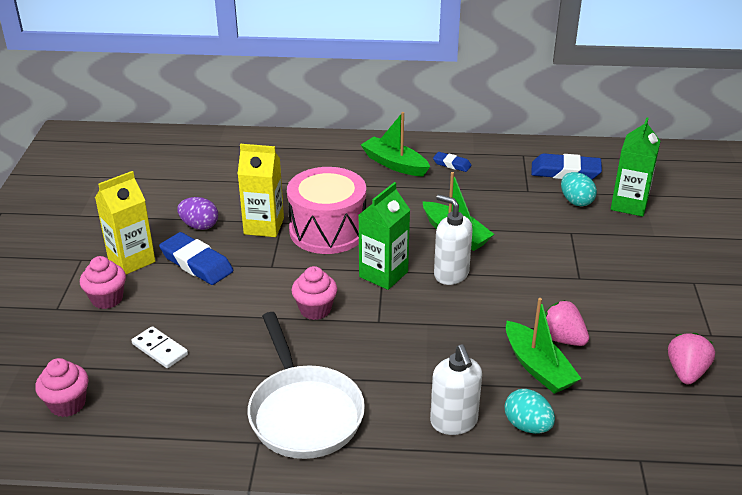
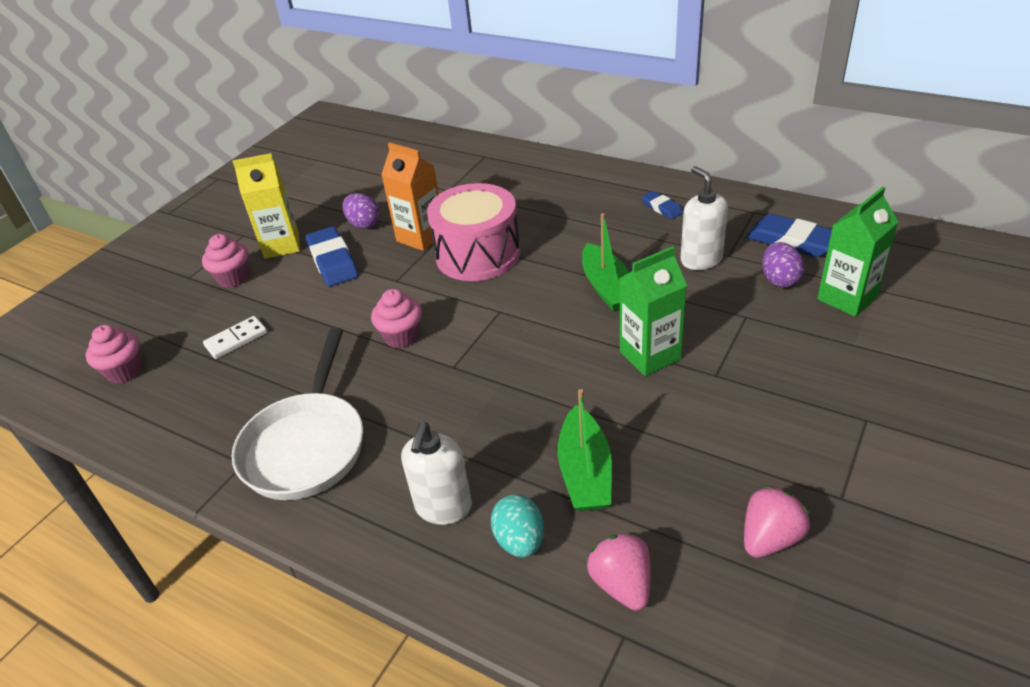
camera: 30 degrees right, 5 degrees up
white domino [131,326,188,368] -> white domino turned 75 degrees clockwise [203,316,267,359]
yellow carton [238,144,284,237] -> orange carton [381,142,439,251]
green carton [359,182,410,290] -> green carton moved to [619,246,687,376]
green boat [361,112,430,176] -> none
white soap dispenser [434,194,473,285] -> white soap dispenser moved to [680,166,728,270]
pink strawberry [545,300,589,346] -> pink strawberry moved to [587,532,651,611]
turquoise egg [561,172,597,207] -> purple egg [762,242,805,287]

